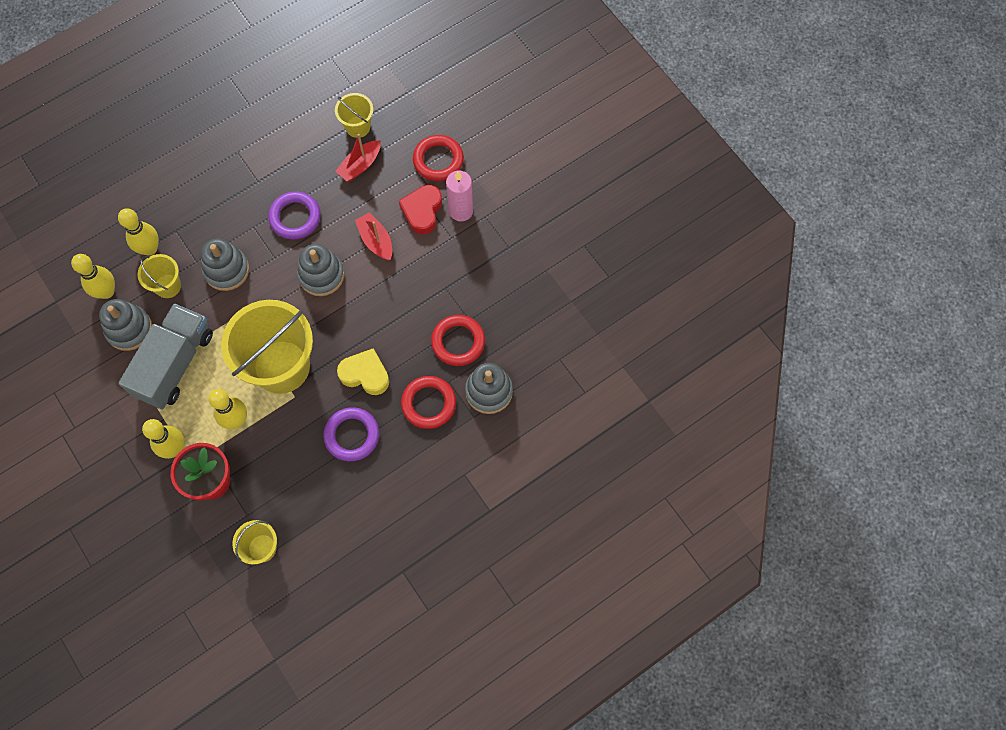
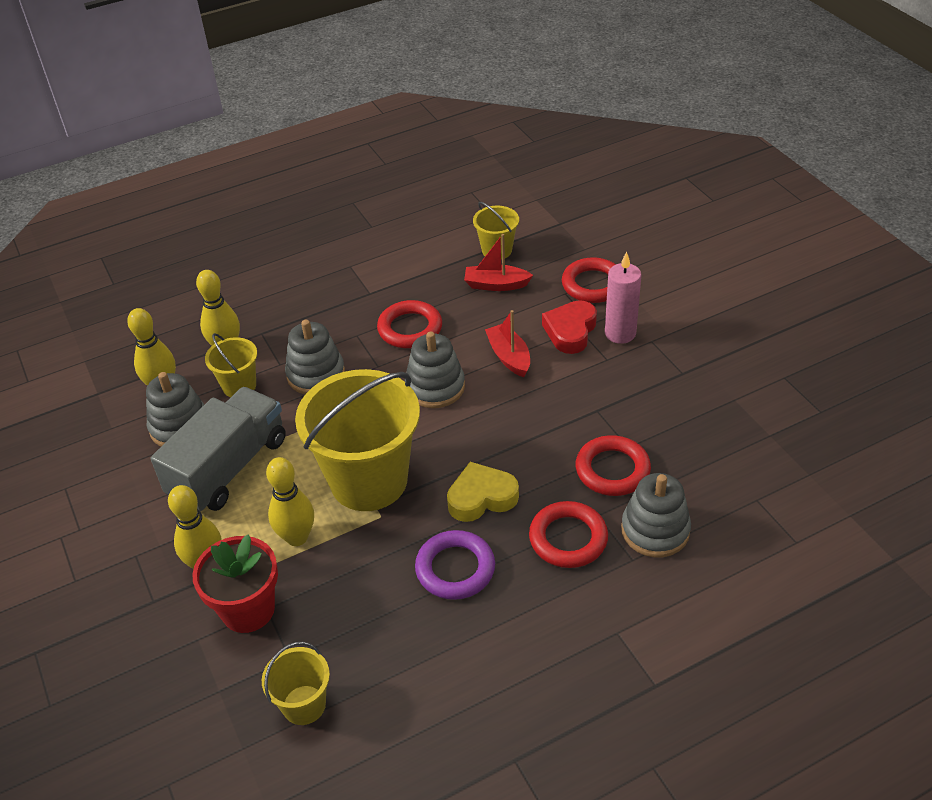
camera: 10 degrees right, 25 degrees down
purple ring [268,191,321,240] -> red ring [377,300,442,348]
red boat [335,134,381,182] -> red boat turned 45 degrees clockwise [464,234,533,291]
yellow heart [337,348,389,395] -> yellow heart turned 45 degrees counterclockwise [447,462,519,522]

